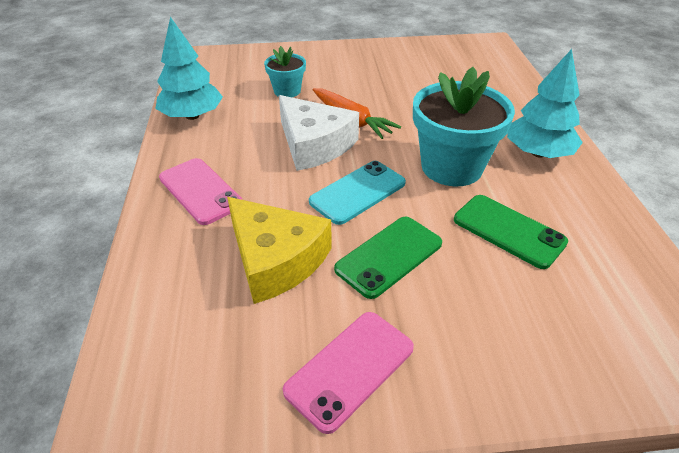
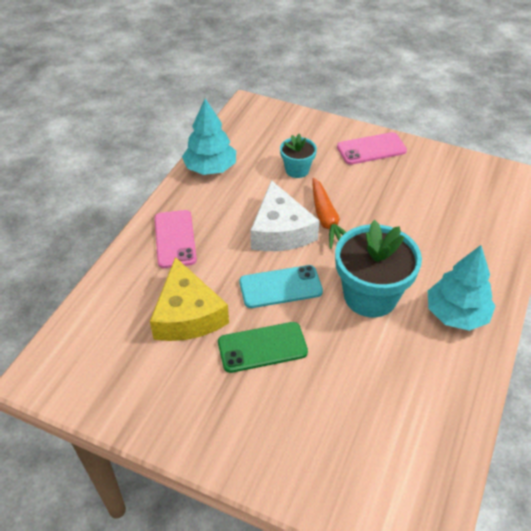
camera: 30 degrees right, 5 degrees up
pink phone [283,312,414,434] -> pink phone moved to [337,132,407,165]
green phone [454,195,568,269] -> none

